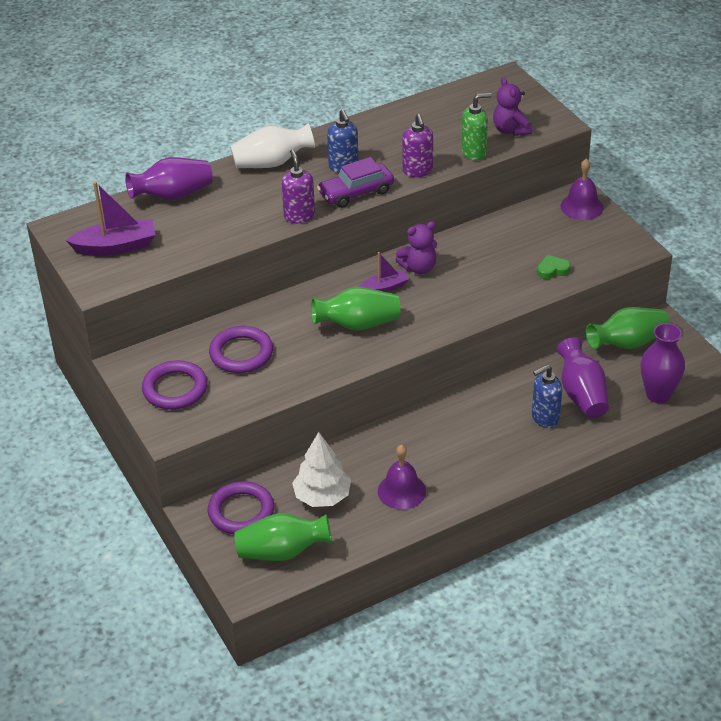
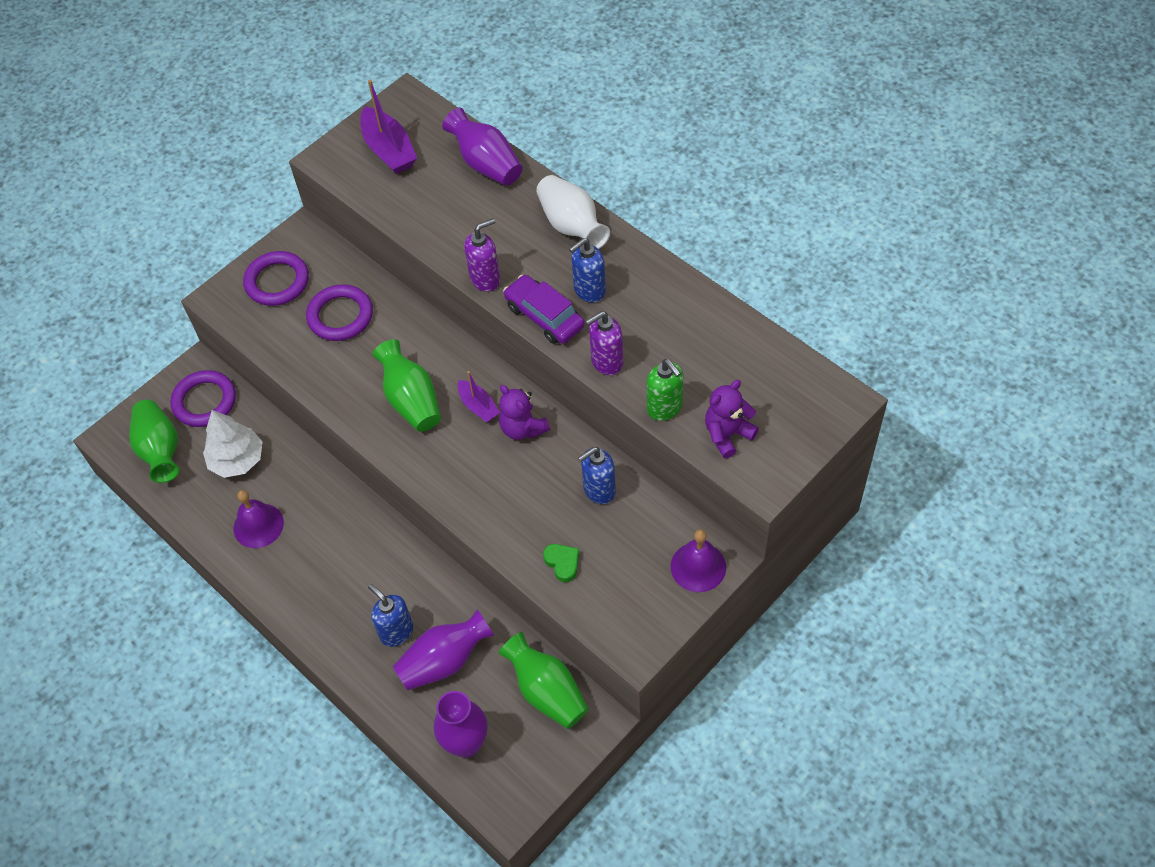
camera: 75 degrees right, 15 degrees up
none -> blue soap dispenser [578,447,616,504]

